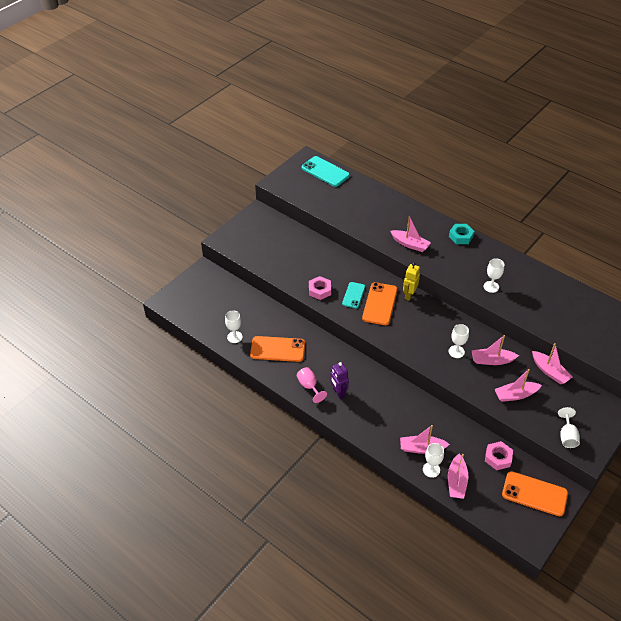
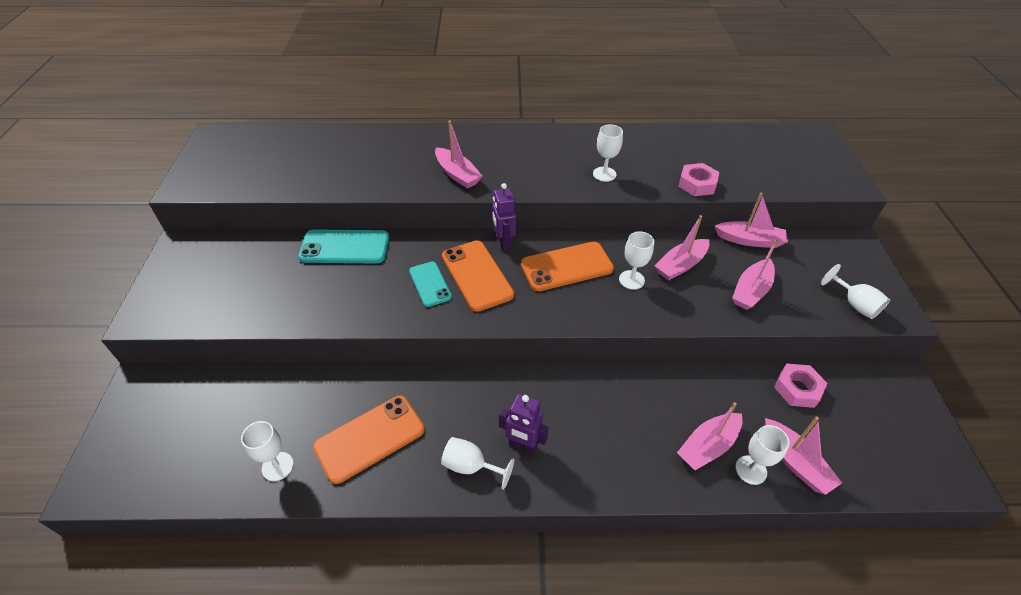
camera: 40 degrees left, 0 degrees up
pink goblet [297,367,327,403] -> white goblet [441,437,514,490]
turquoise phone [302,156,350,187] -> turquoise phone moved to [298,229,389,264]
pink nut [309,276,331,300] -> pink nut moved to [678,163,719,196]
pink boat [390,216,431,252] -> pink boat turned 60 degrees clockwise [435,120,482,188]
yellow robot [403,263,420,301] -> purple robot [492,183,516,251]
turquoise nut [449,224,475,244] -> none
orange phone [502,471,568,516] -> orange phone moved to [521,242,614,291]

